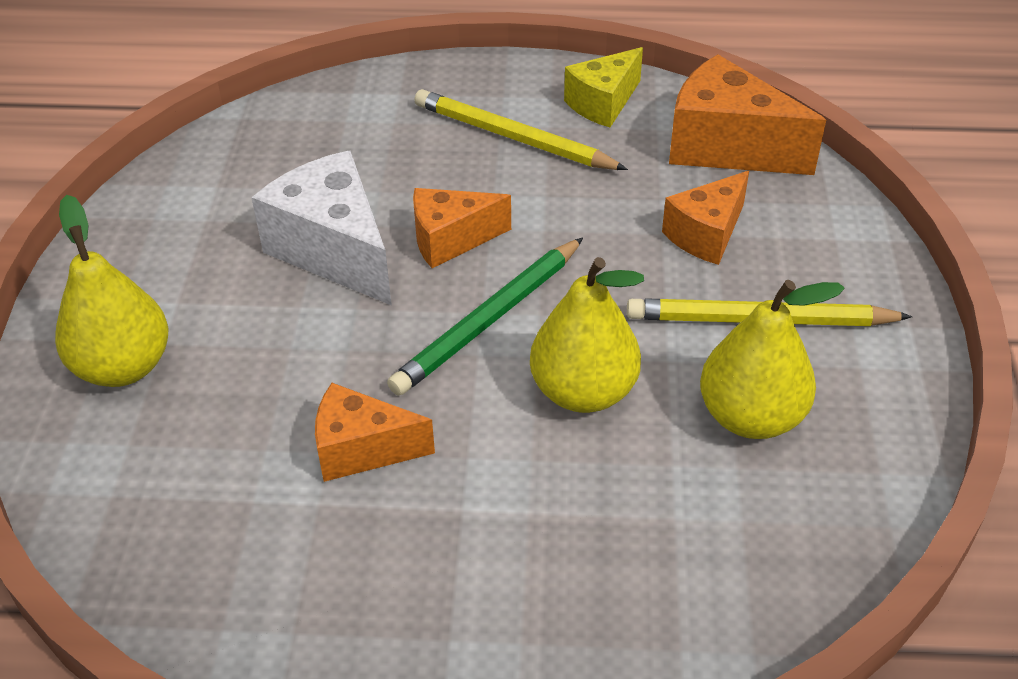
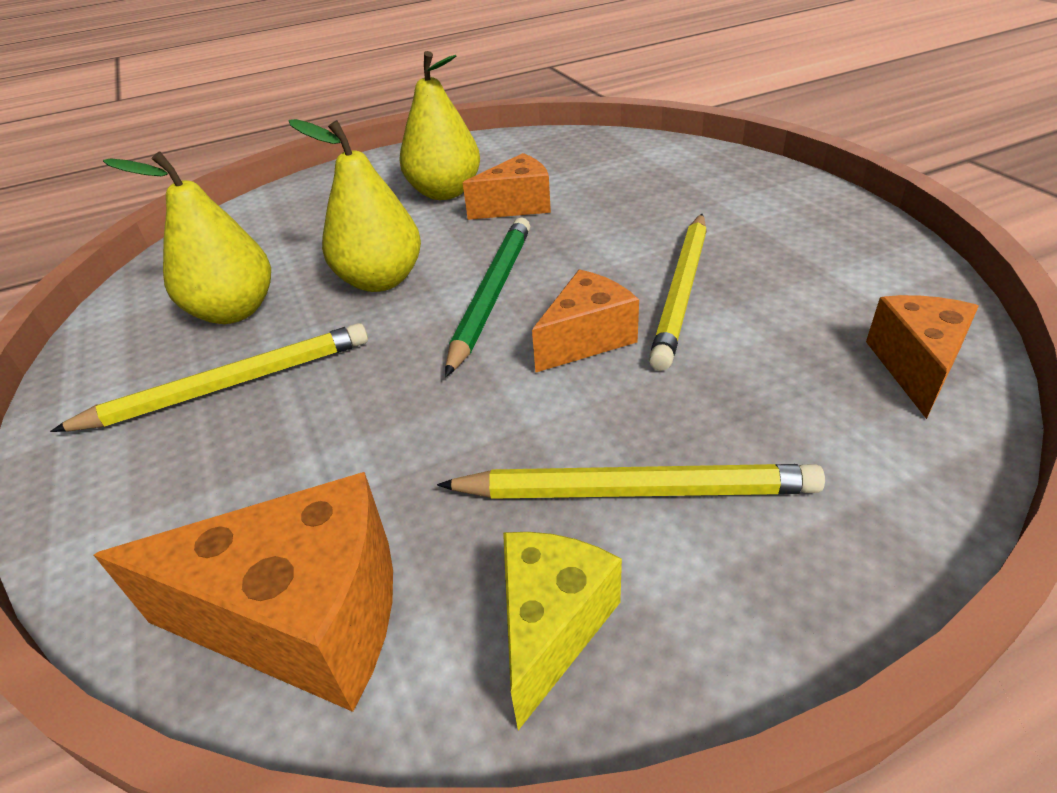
camera: 155 degrees right, 5 degrees down
yellow pear [55,195,168,387] -> yellow pear moved to [399,51,480,200]
white cheese [251,151,392,305] -> yellow pencil [649,214,707,371]
orange cheese [662,171,749,265] -> orange cheese moved to [866,295,979,419]

